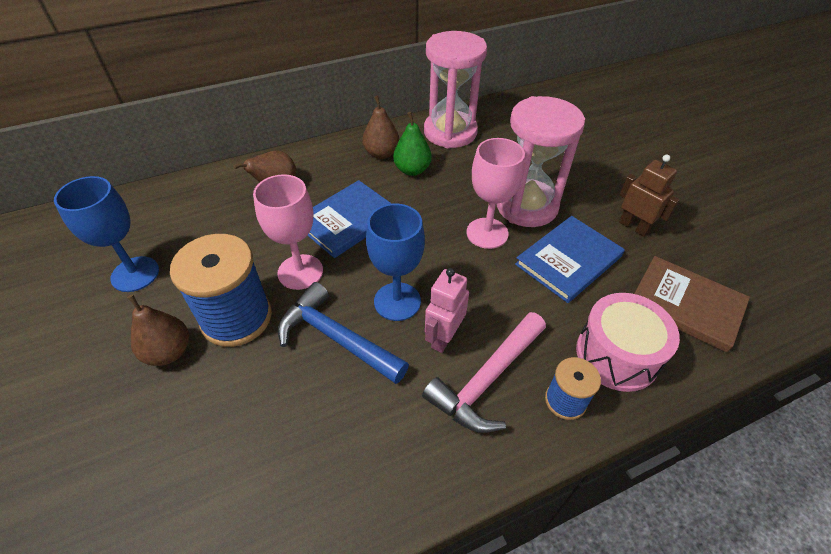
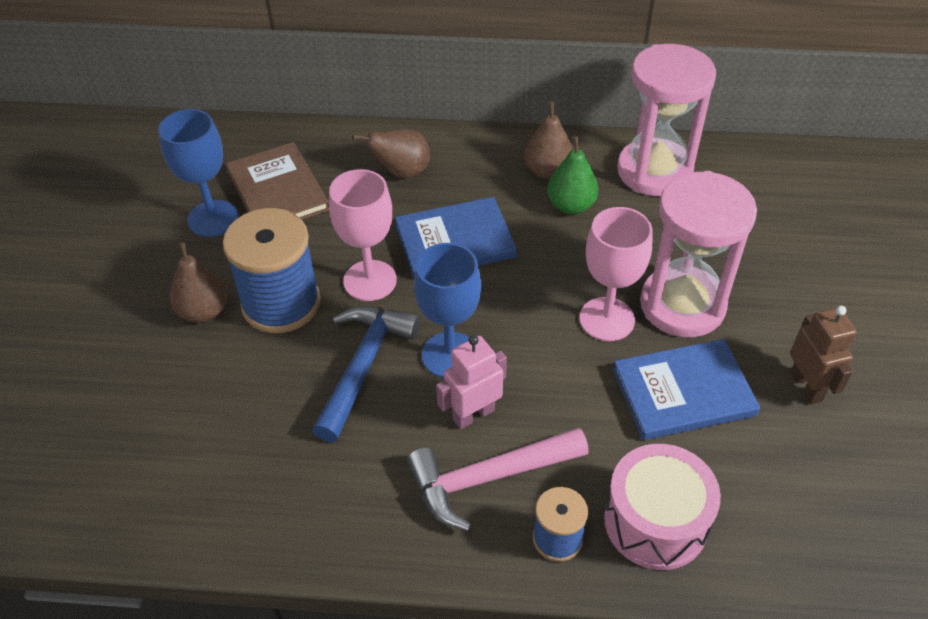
camera: 30 degrees right, 0 degrees up
blue hammer [278,282,409,384] -> blue hammer turned 45 degrees clockwise [312,305,420,443]
brown book [634,256,750,353] -> brown book moved to [226,142,329,220]

